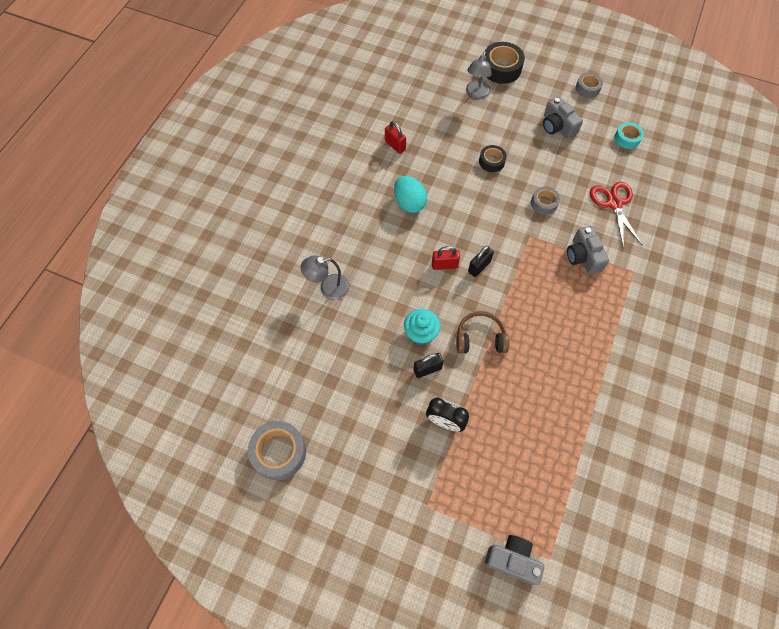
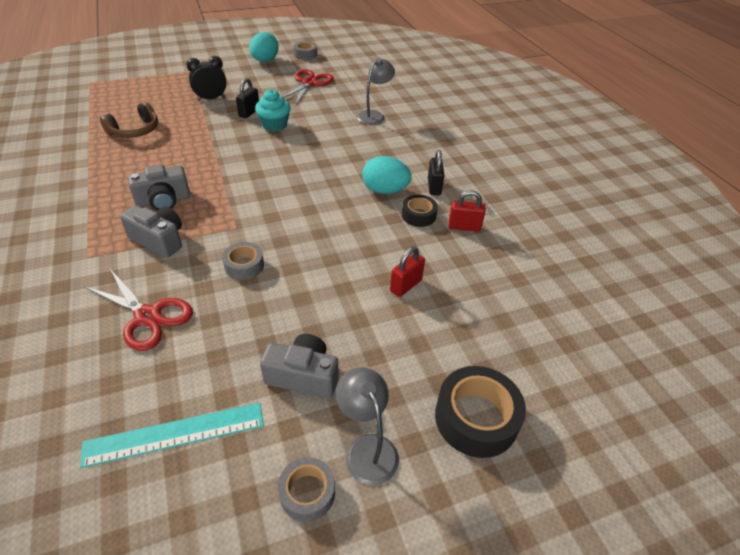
camera: 135 degrees right, 20 degrees down
grey tape [248,421,306,480] -> grey tape [293,41,317,60], size x0.59
red padlock [432,246,460,270] -> red padlock moved to [390,247,425,297]
brown headphones [456,311,509,353] -> brown headphones moved to [100,102,158,138]
grey lamp [466,51,491,99] -> grey lamp moved to [336,367,399,485]
black padlock [468,246,494,277] -> black padlock moved to [428,150,445,195]
black tape [479,145,507,172] -> black tape moved to [402,195,438,227]
grey camera [485,535,545,585] -> grey camera moved to [128,165,190,210]
turquoise tape [614,122,644,149] -> turquoise ruler [80,403,264,468]
none -> turquoise egg [249,32,279,62]
none -> red scissors [283,69,334,105]

